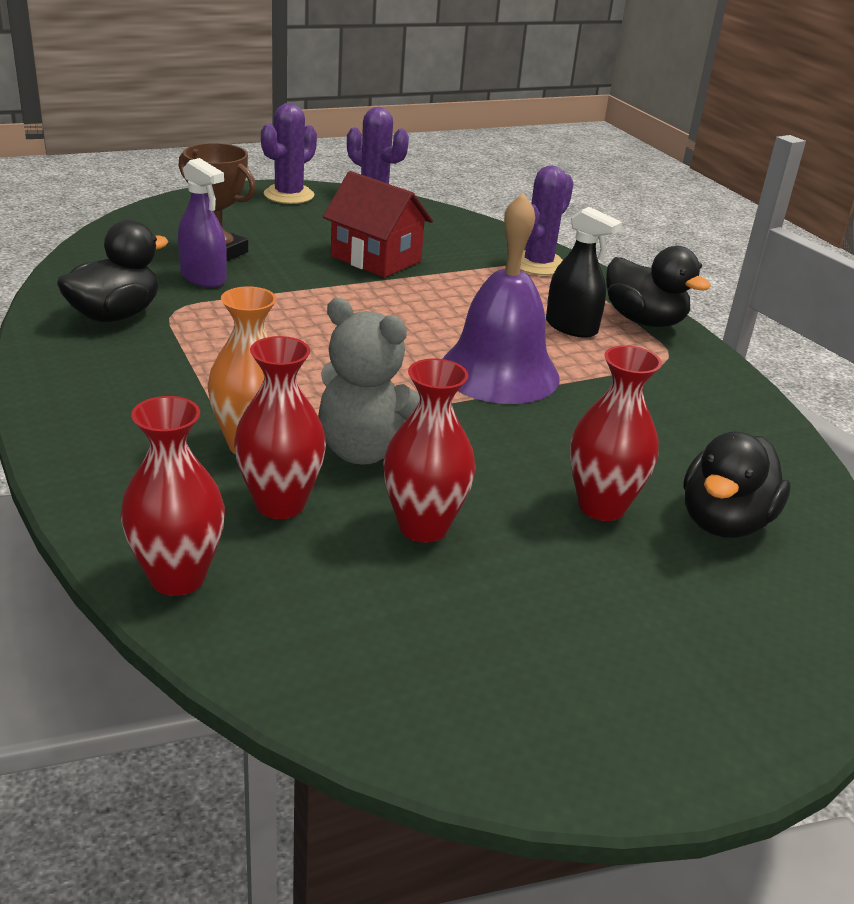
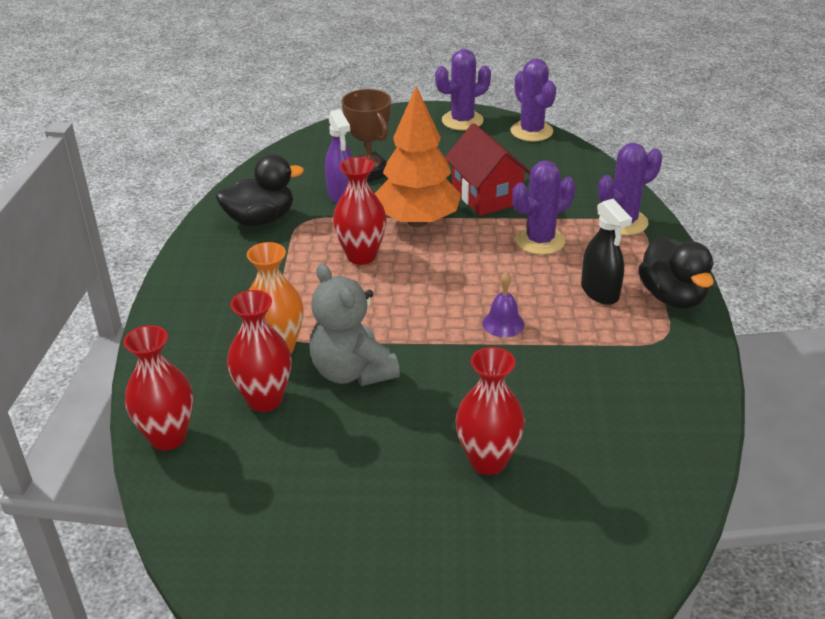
camera: 30 degrees right, 5 degrees up
red vase [383,358,476,543] -> red vase moved to [333,157,387,265]
purple bell [442,193,560,404] -> purple bell [482,272,524,337], size x0.42
black duck [683,431,791,538] -> none
none -> orange tree [375,86,462,227]
none -> purple cactus [512,161,575,255]

